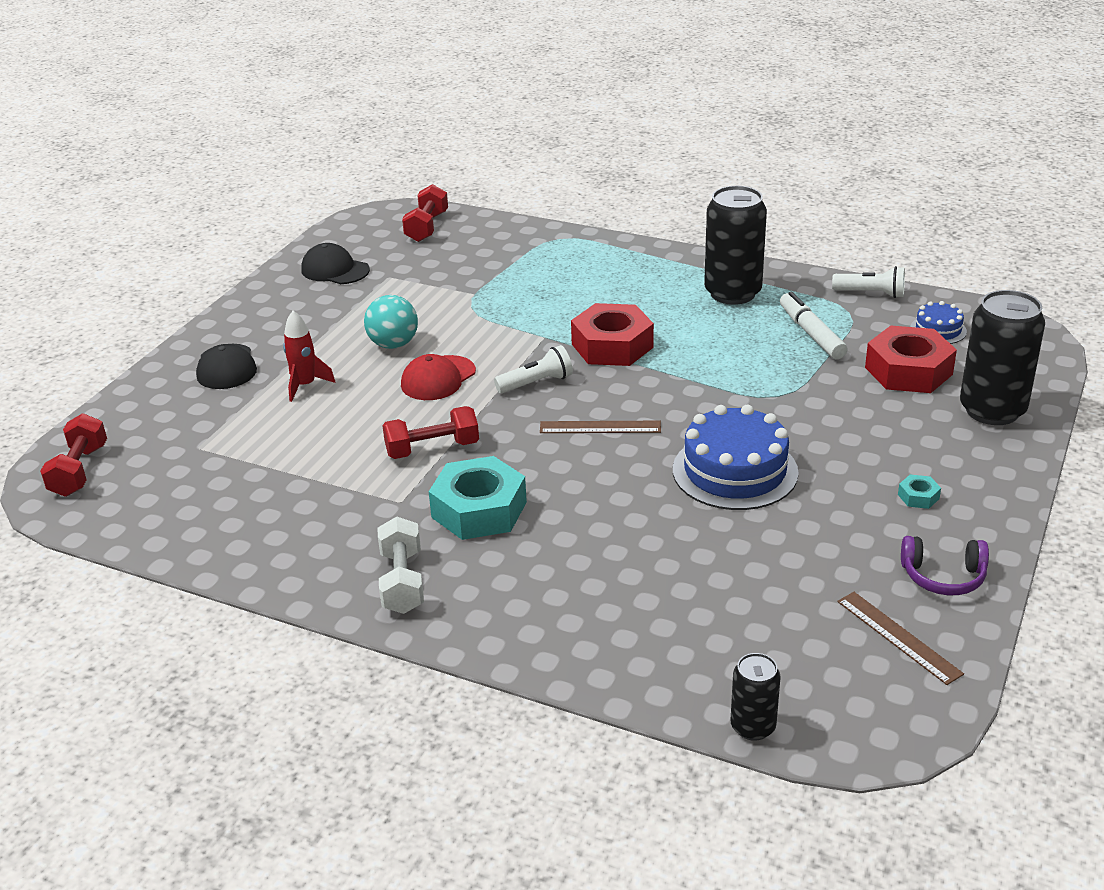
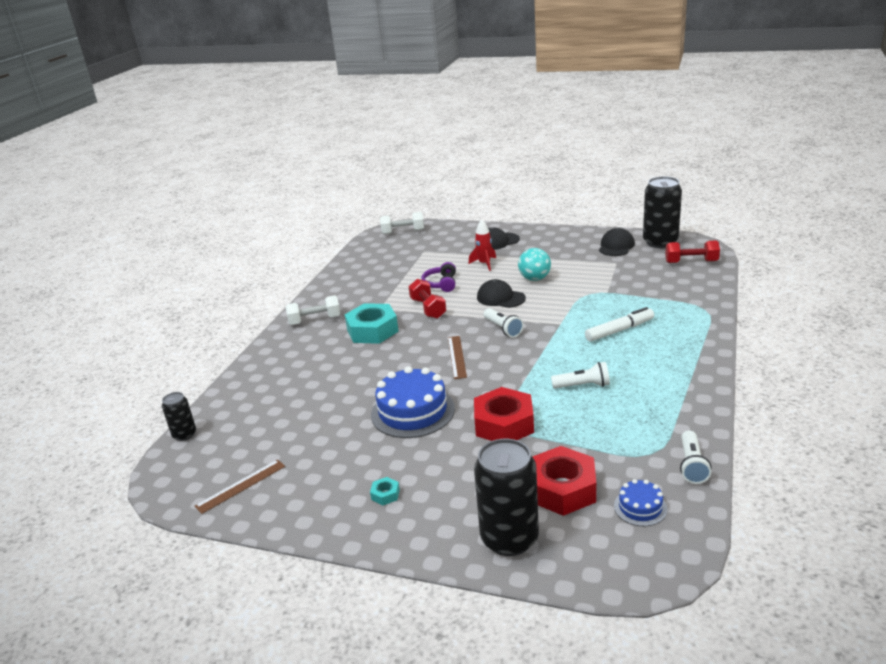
camera: 85 degrees right, 5 degrees down
red dumbbell [40,413,107,497] -> white dumbbell [380,212,424,234]
red cap [401,354,476,400] -> black cap [477,279,526,308]
red nut [571,303,654,366] -> red nut moved to [474,387,534,441]
black can [704,186,767,305] -> black can moved to [643,176,682,248]
white marker [780,292,848,359] -> white marker moved to [585,307,654,342]
purple headphones [901,536,989,595] -> purple headphones moved to [422,262,456,292]
none -> white flashlight [551,362,610,389]

